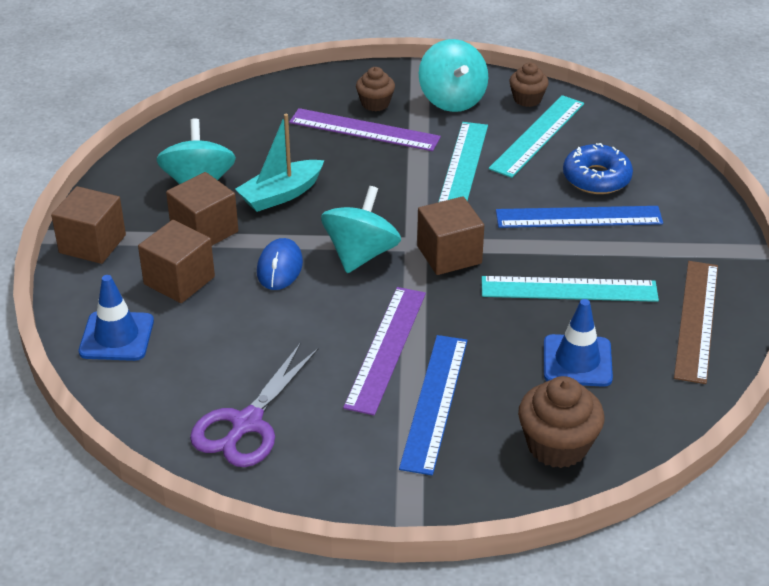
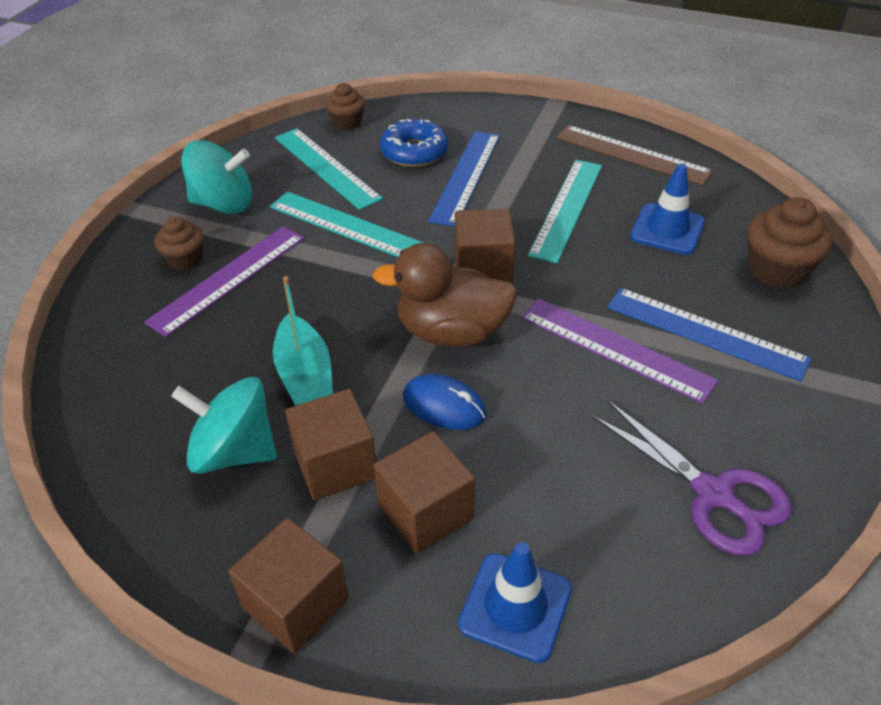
camera: 70 degrees left, 5 degrees up
turquoise spinning top [321,186,401,273] -> brown duck [372,243,518,347]
brown cupcake [509,62,549,107] -> brown cupcake moved to [325,83,365,130]

